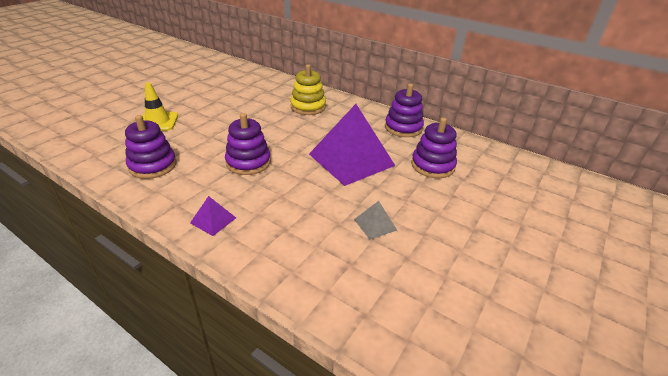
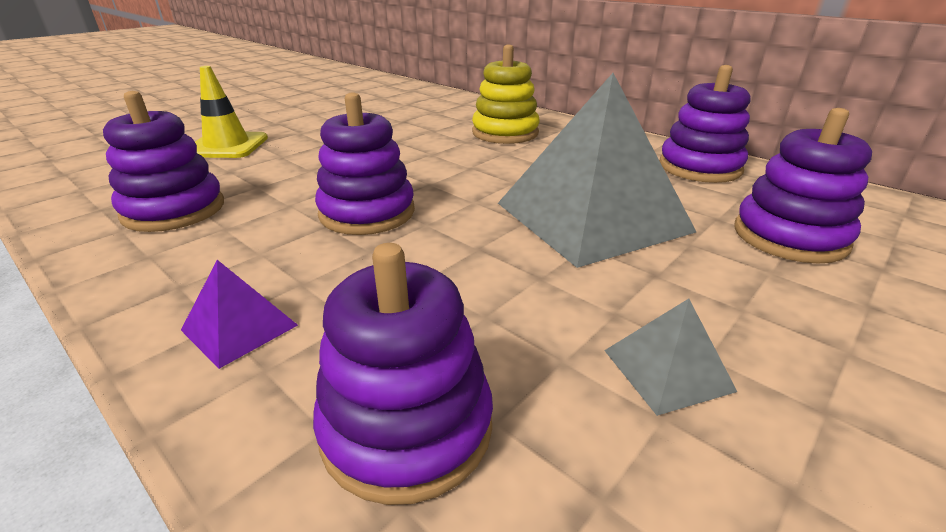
camera: 10 degrees right, 5 degrees down
purple pyramid [309,104,395,186] -> grey pyramid [498,73,696,268]
none -> purple stacking toy [313,243,493,505]

